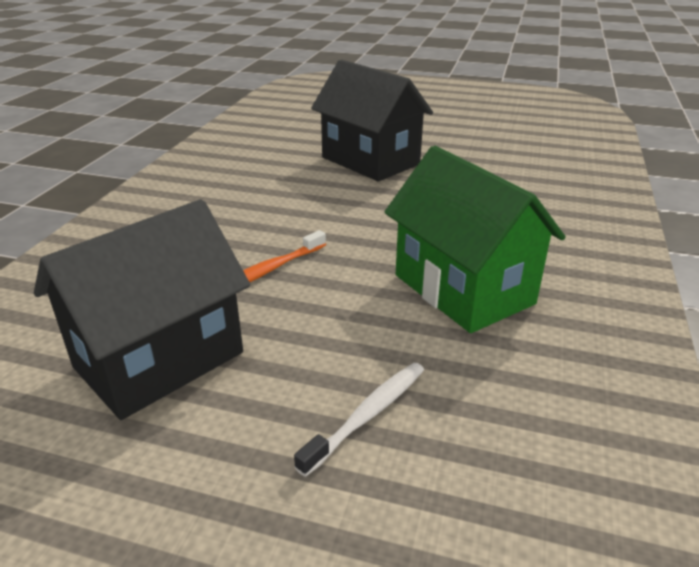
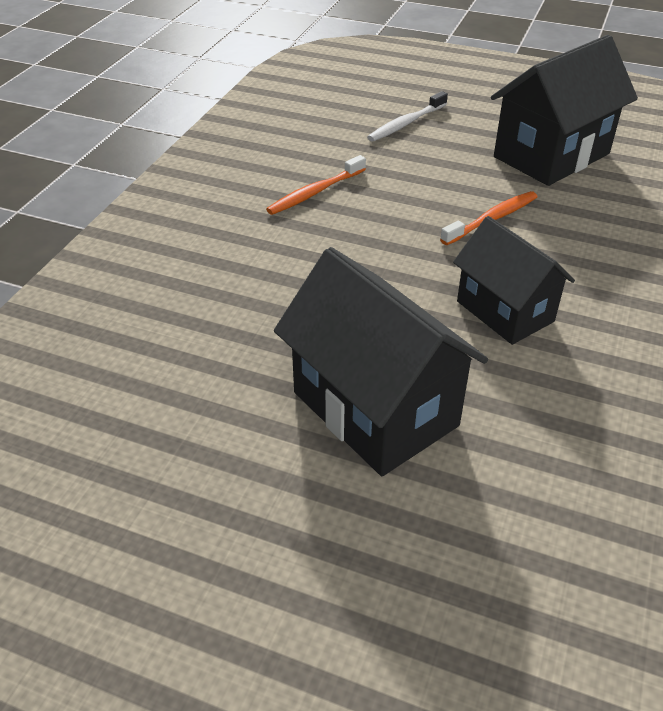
camera: 175 degrees left, 10 degrees up
green house [385,146,566,333] -> orange toothbrush [266,155,366,215]
none -> black house [453,216,575,345]

